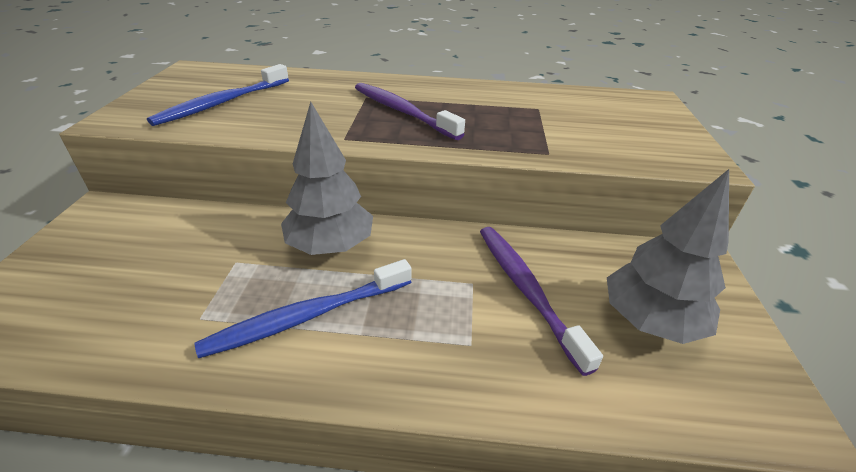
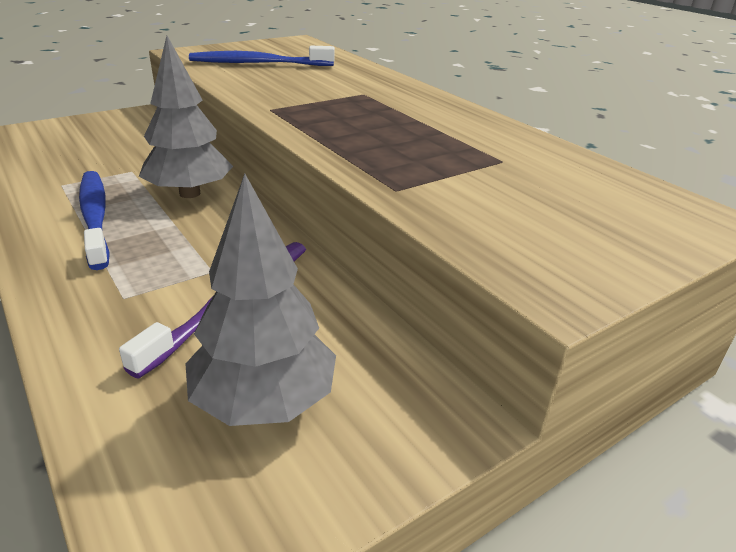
camera: 50 degrees right, 5 degrees down
blue toothbrush [195,259,412,358] -> blue toothbrush turned 45 degrees clockwise [79,171,110,270]
purple toothbrush [355,83,465,140] -> none

